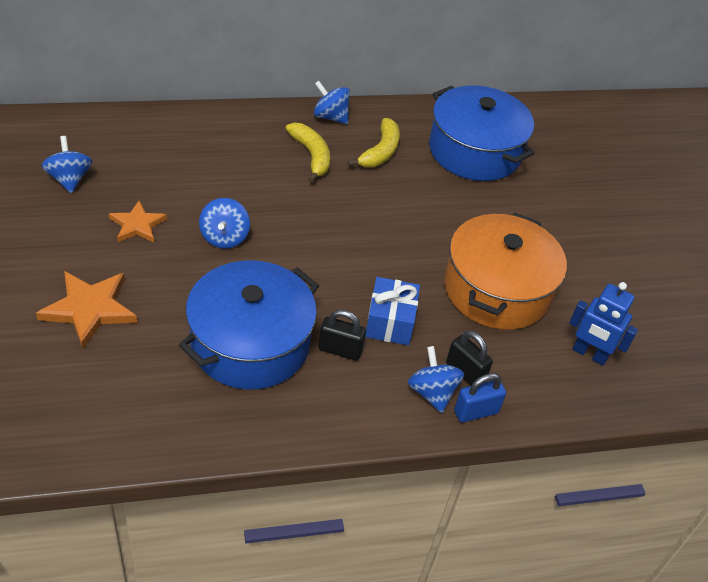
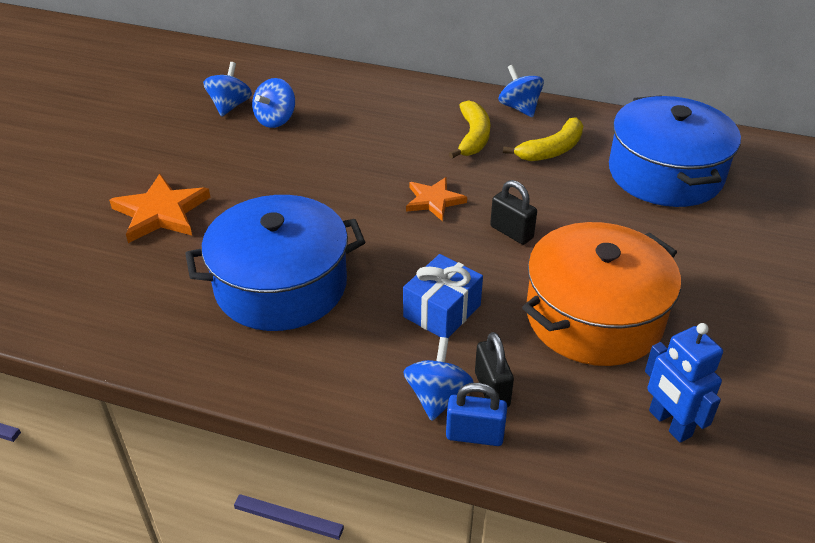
camera: 35 degrees right, 5 degrees down
orange star [109,200,167,242] -> orange star moved to [406,177,467,221]
blue spinning top [199,198,250,249] -> blue spinning top moved to [252,78,295,128]
black padlock [319,310,366,361] -> black padlock moved to [490,180,537,245]

